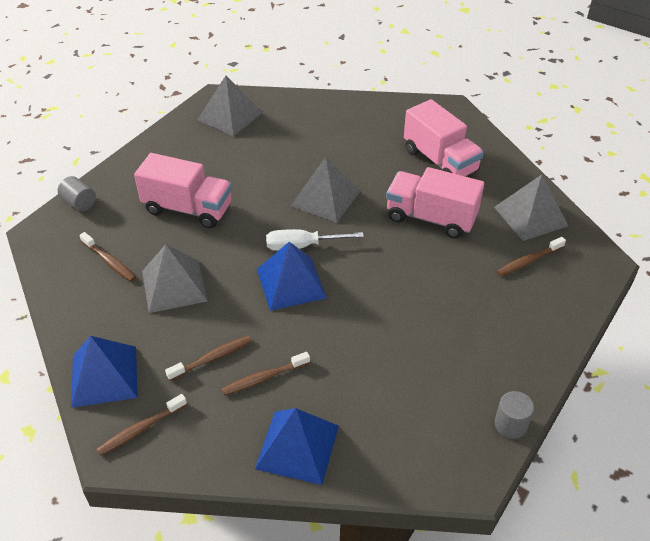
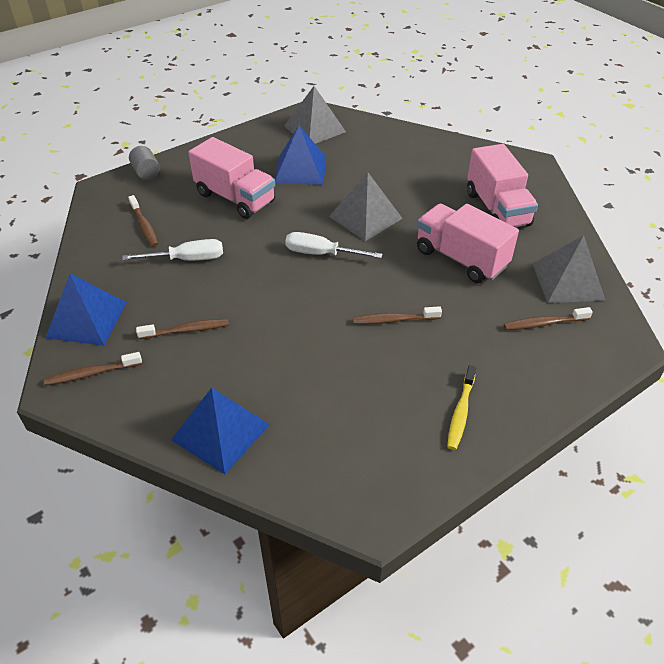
camera: 20 degrees right, 0 degrees up
grey pyramid [142,244,208,313] -> white screwdriver [122,239,223,261]
brown toothbrush [222,352,310,396] -> brown toothbrush moved to [352,306,442,324]
blue pyramid [257,242,327,311] -> blue pyramid moved to [275,126,326,185]
grey cylinder [494,391,534,439] -> none
none -> yellow toothbrush [447,365,476,450]

